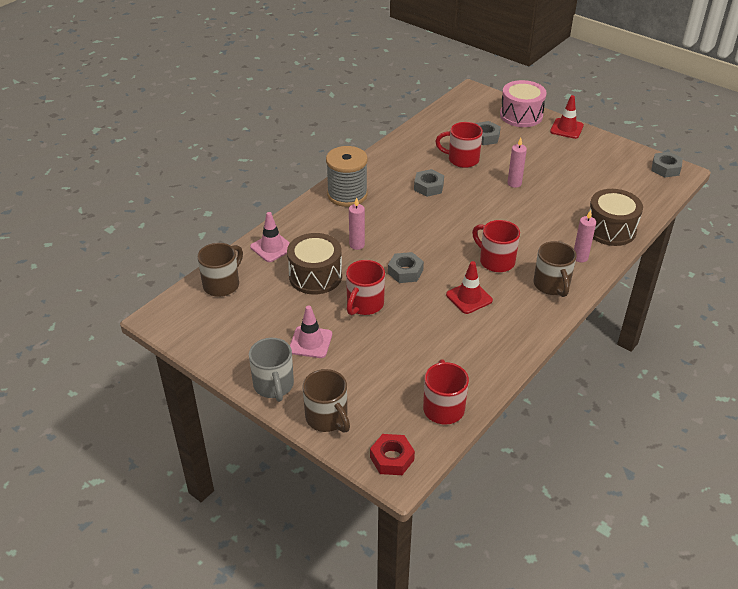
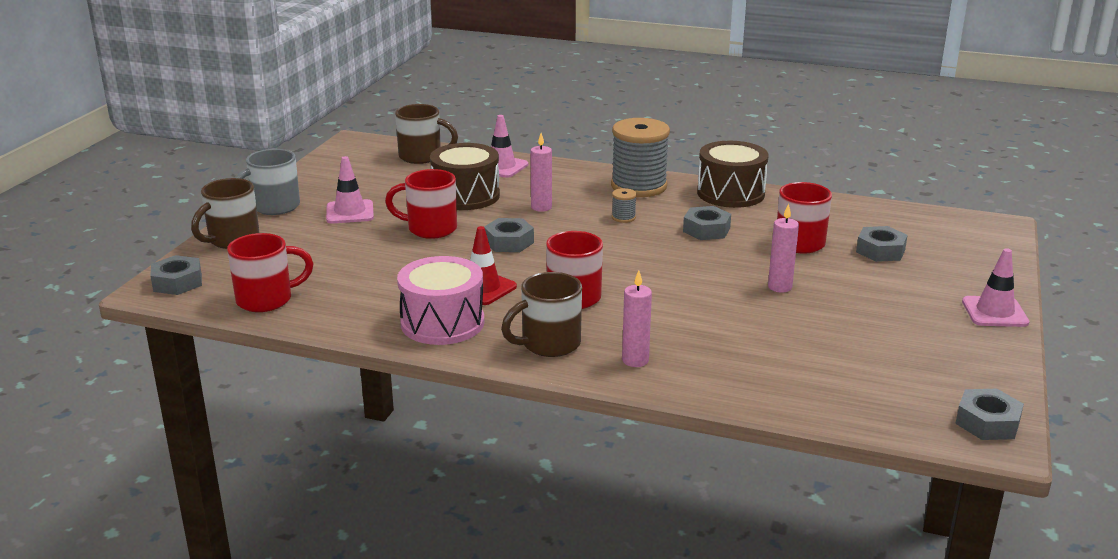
camera: 70 degrees right, 15 degrees down
red nut [370,434,415,475] -> grey nut [150,255,202,295]
pink drum [500,80,547,127] -> pink drum moved to [397,256,484,345]
red traffic cone [550,95,584,139] -> pink traffic cone [962,248,1029,327]
brown drum [588,189,643,246] -> brown drum moved to [697,141,768,208]
none -> grey spool [612,188,637,223]

